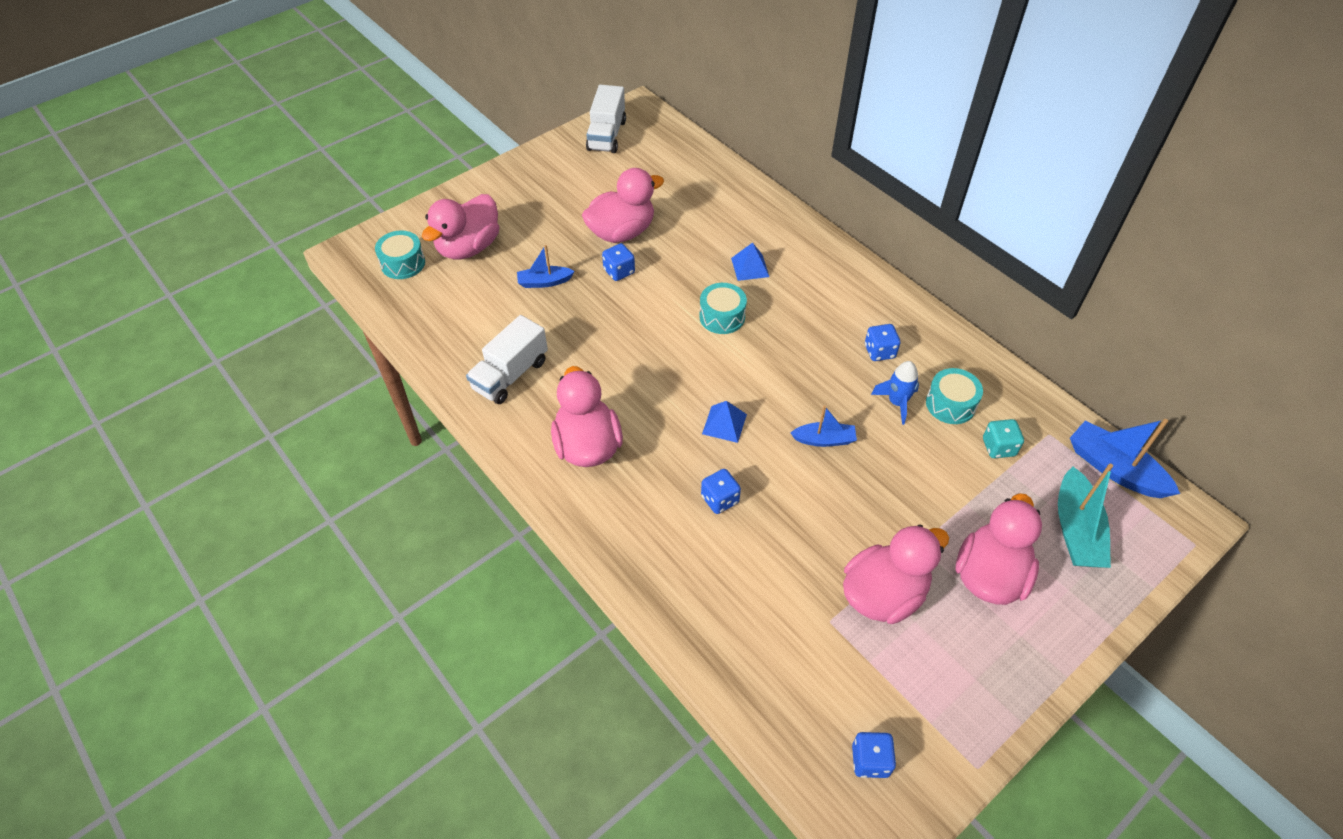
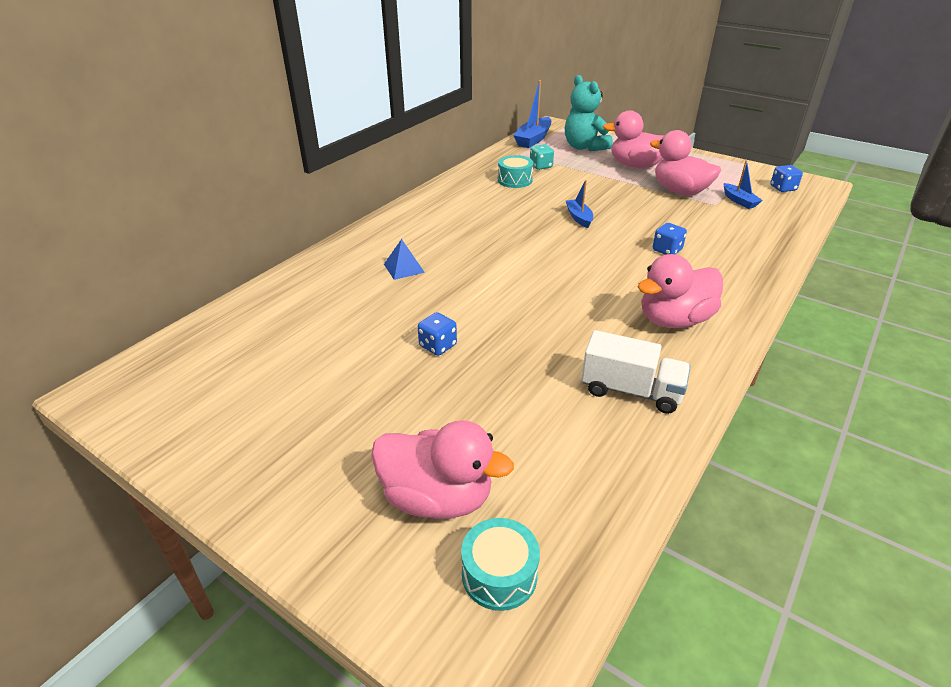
camera: 105 degrees left, 15 degrees down
blue boat [517,245,575,288] -> blue boat moved to [724,160,763,209]
pink duck [582,168,664,243] -> none
white truck [586,85,626,153] -> none
turquoise drum [699,283,747,334] -> none
blue pyramid [702,401,747,443] -> none
blue dice [865,324,900,361] -> none
blue rocket [871,361,919,425] -> none
turquoise boat [1058,464,1113,568] -> turquoise teddy bear [565,75,613,152]

